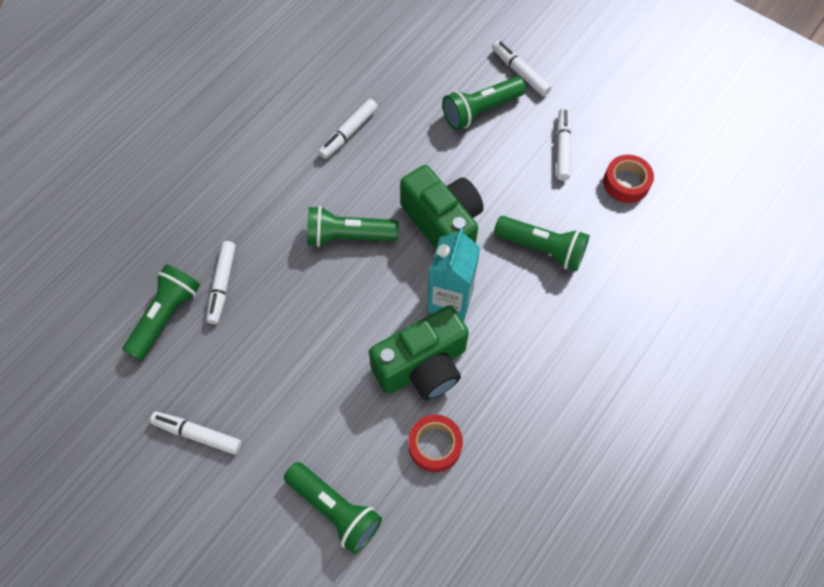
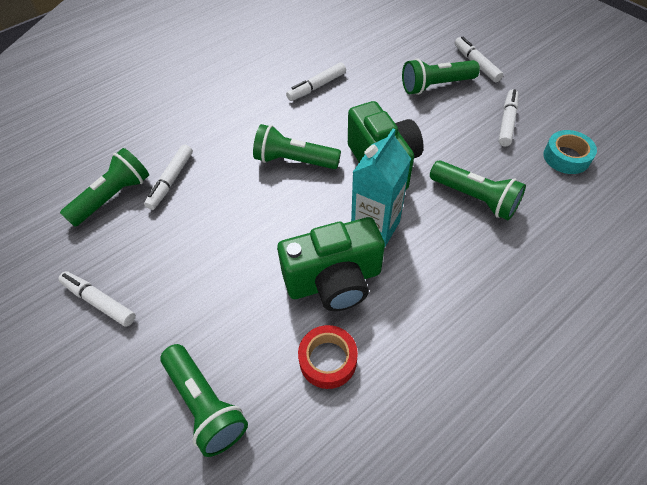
camera: 15 degrees right, 10 degrees down
red tape [603,155,654,203] -> turquoise tape [543,130,597,174]

